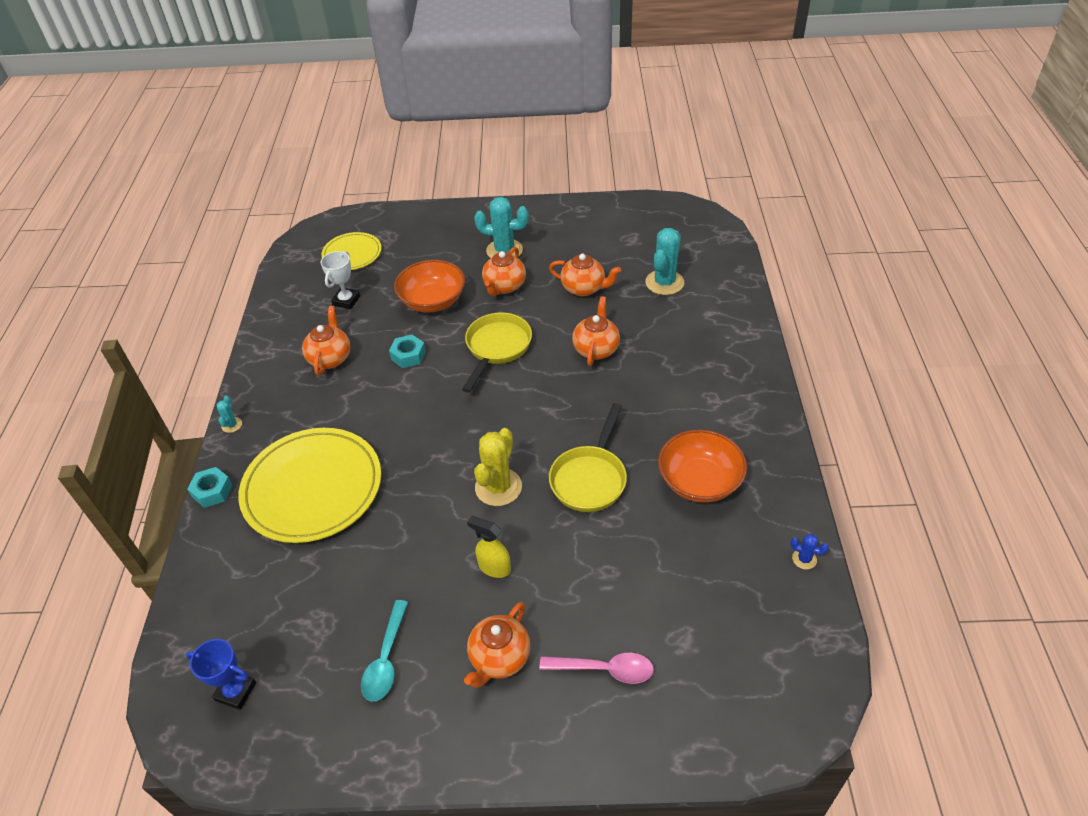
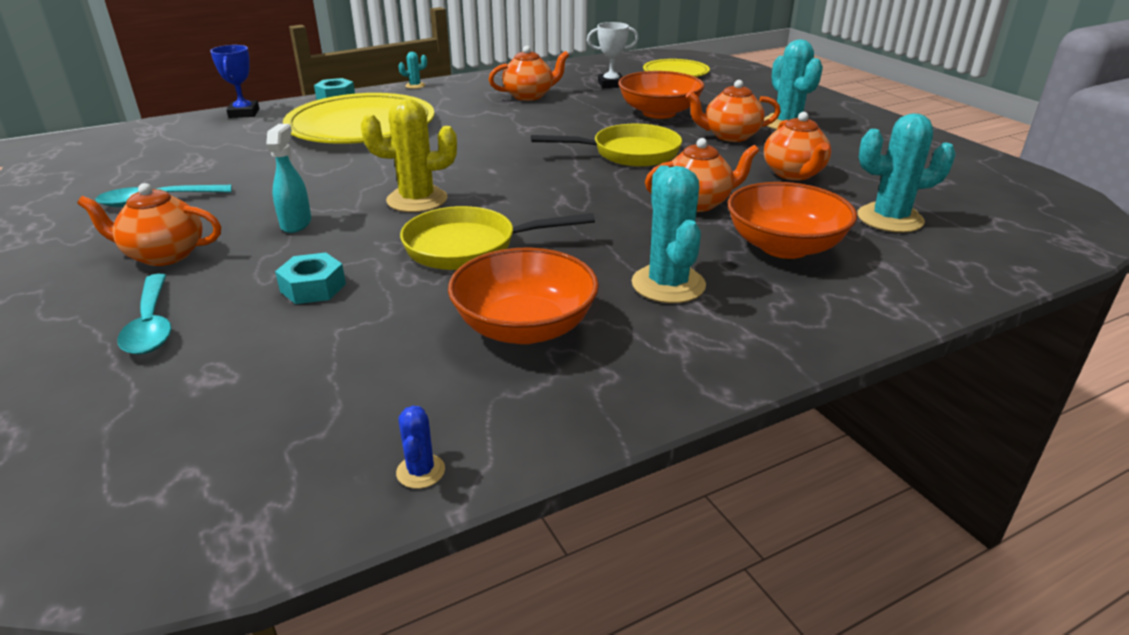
camera: 60 degrees right, 15 degrees down
blue trophy [186,639,256,710] -> blue trophy moved to [210,45,259,118]
turquoise nut [389,335,426,368] -> turquoise nut moved to [275,253,346,304]
yellow spray bottle [467,516,511,578] -> turquoise spray bottle [266,124,311,233]
pink spoon [539,653,654,684] -> turquoise spoon [117,274,172,355]
none -> turquoise cactus [631,165,706,303]
none -> orange bowl [728,182,857,259]

